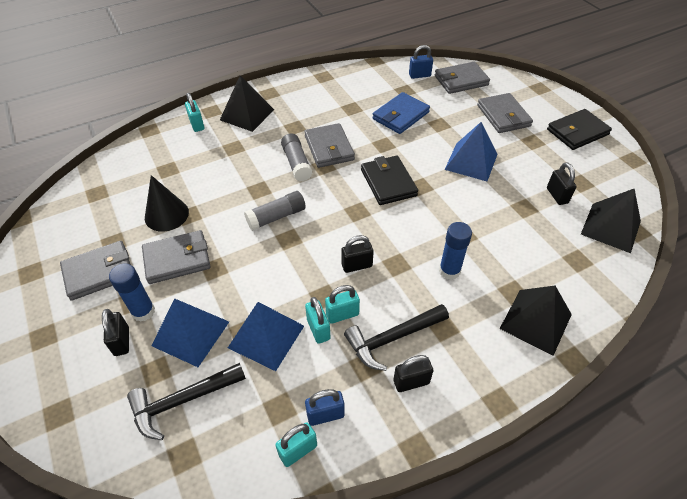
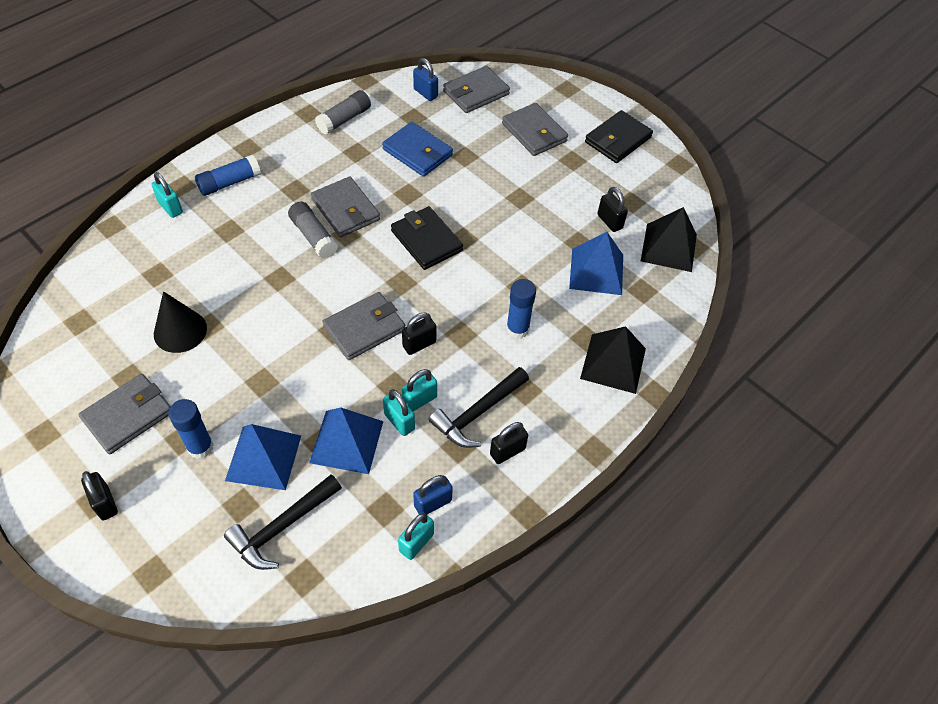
camera: 20 degrees left, 5 degrees up
black padlock [102,309,129,356] -> black padlock moved to [81,471,118,520]
grey wallet [142,230,211,284] -> grey wallet moved to [322,292,405,360]
black pyramid [220,75,274,132] -> blue glue stick [195,155,261,196]
grey glue stick [244,191,306,231] -> grey glue stick moved to [315,90,371,135]
blue wallet [372,92,430,134] -> blue wallet turned 75 degrees counterclockwise [382,122,453,177]
blue padlock [409,45,433,79] -> blue padlock turned 75 degrees clockwise [413,58,438,101]
blue pyramid [445,122,498,181] -> blue pyramid moved to [569,232,623,295]

